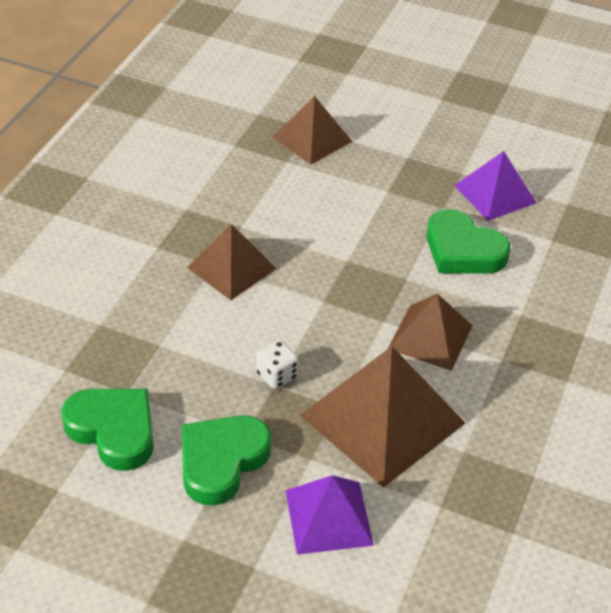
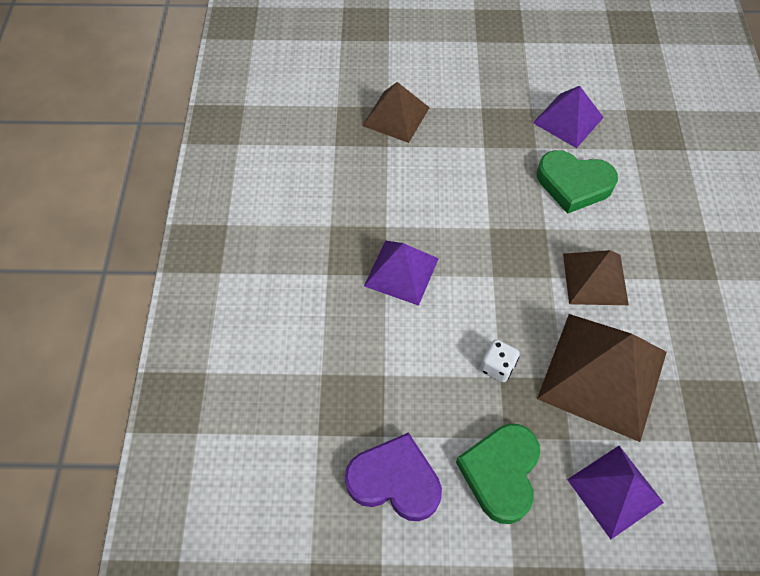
camera: 20 degrees left, 15 degrees up
green heart [61,389,154,471] -> purple heart [345,432,442,521]
brown pyramid [187,224,277,300] -> purple pyramid [364,240,439,306]

